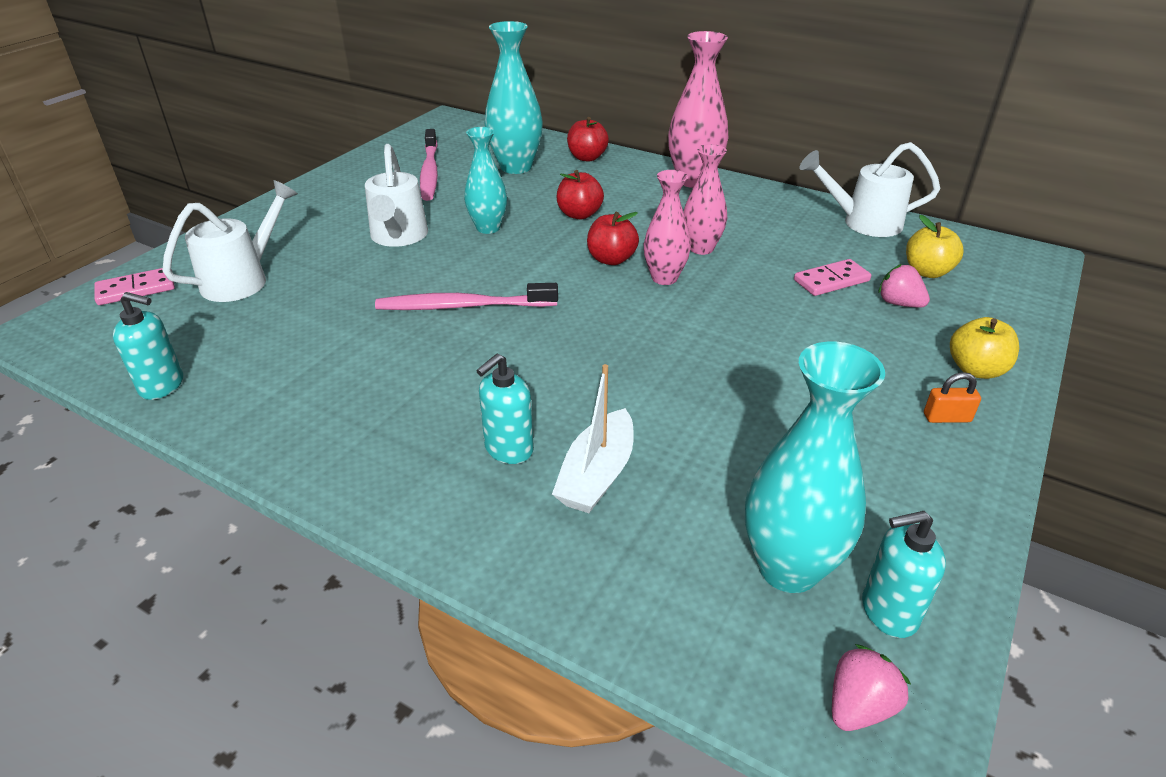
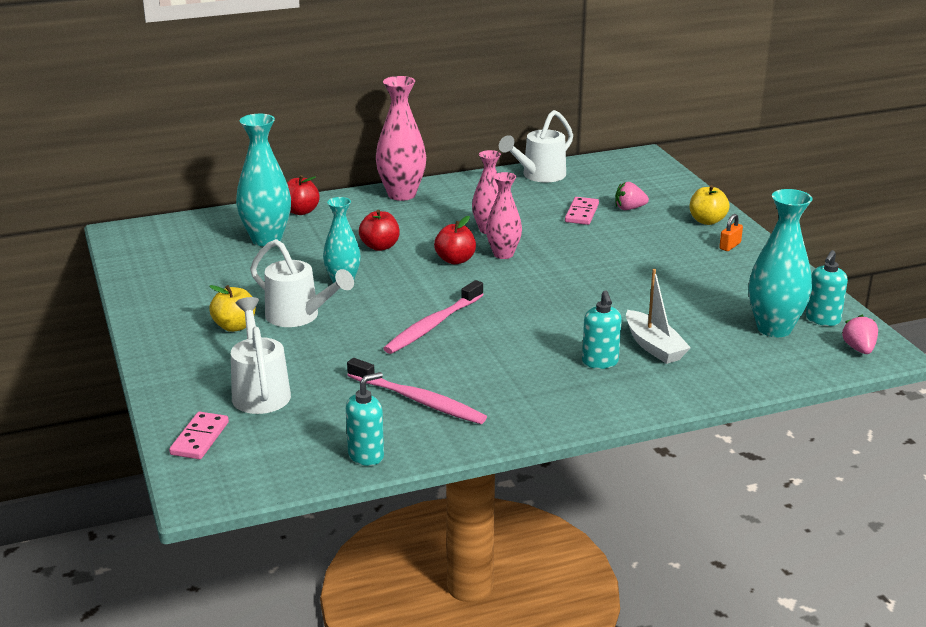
camera: 50 degrees left, 10 degrees down
pink toothbrush [420,129,438,201] -> pink toothbrush moved to [347,358,487,424]
yellow apple [906,215,964,278] -> yellow apple moved to [209,285,256,332]

